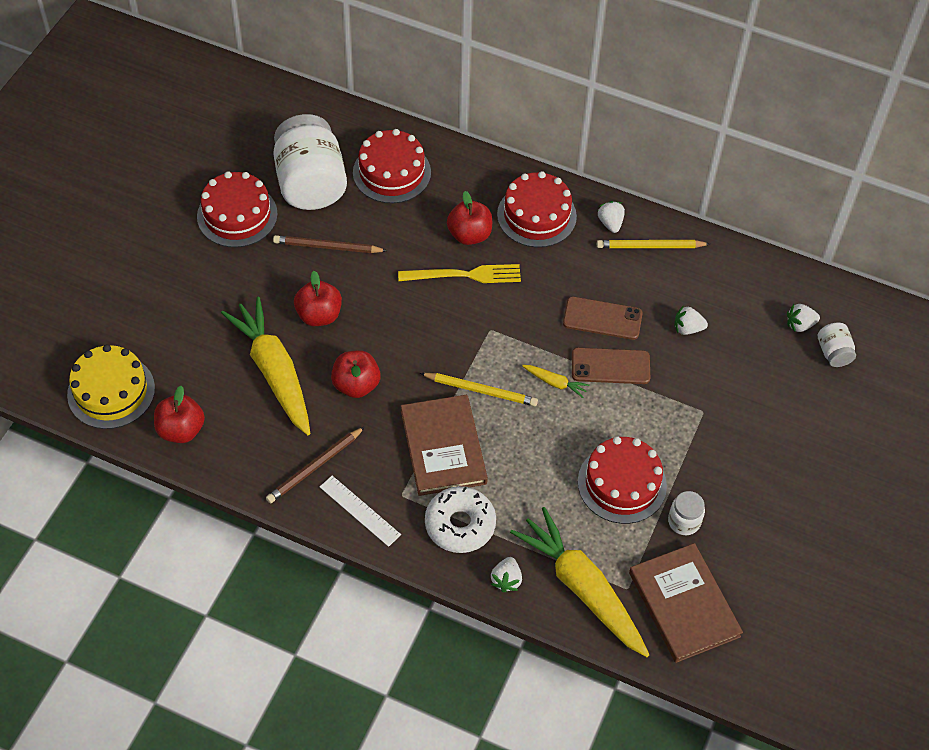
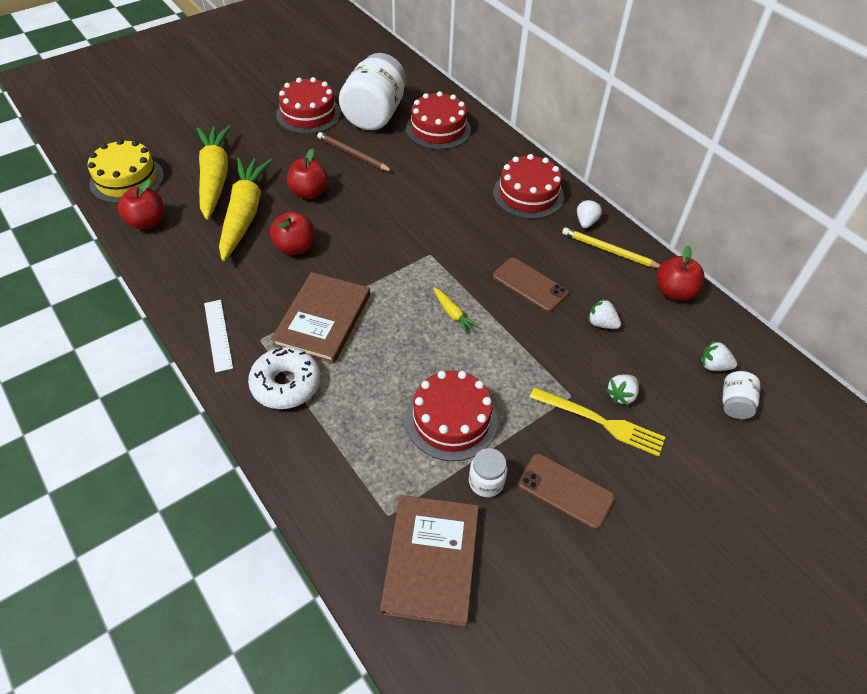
camera: 30 degrees right, 5 degrees down
brown pencil [266,427,365,503] -> none
yellow fork [398,264,521,283] -> yellow fork moved to [529,387,665,457]
yellow pencil [420,373,538,406] -> none
red apple [447,191,492,245] -> red apple moved to [656,245,705,300]
white strawberry [491,557,522,593] -> white strawberry moved to [606,374,639,406]
yellow carrot [510,507,649,657] -> yellow carrot moved to [197,125,231,220]
brown phone [572,348,650,384] -> brown phone moved to [518,454,615,529]

